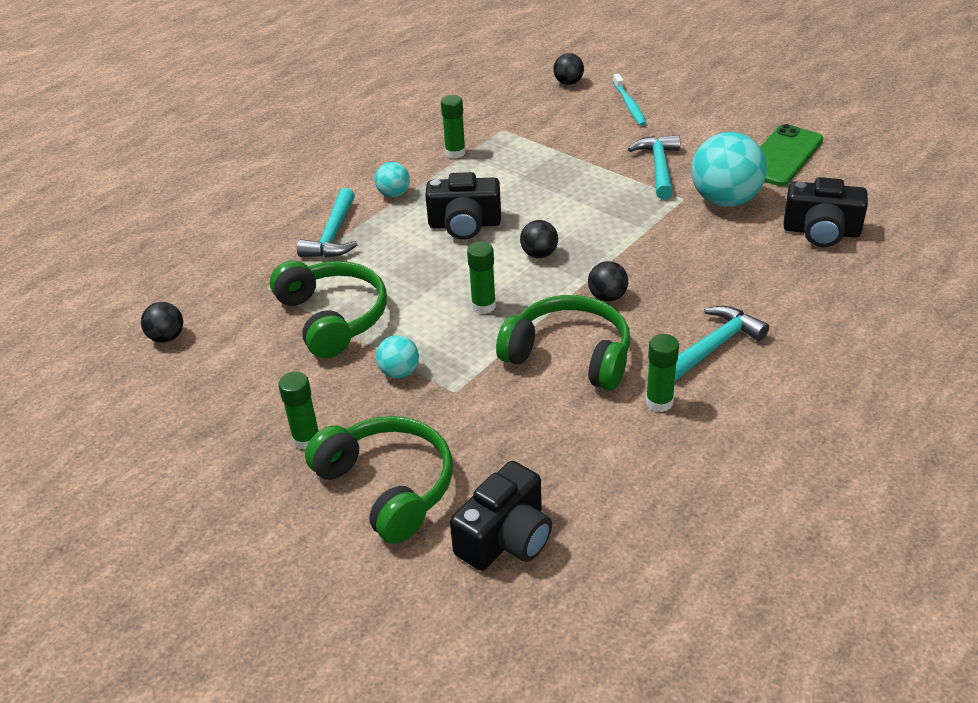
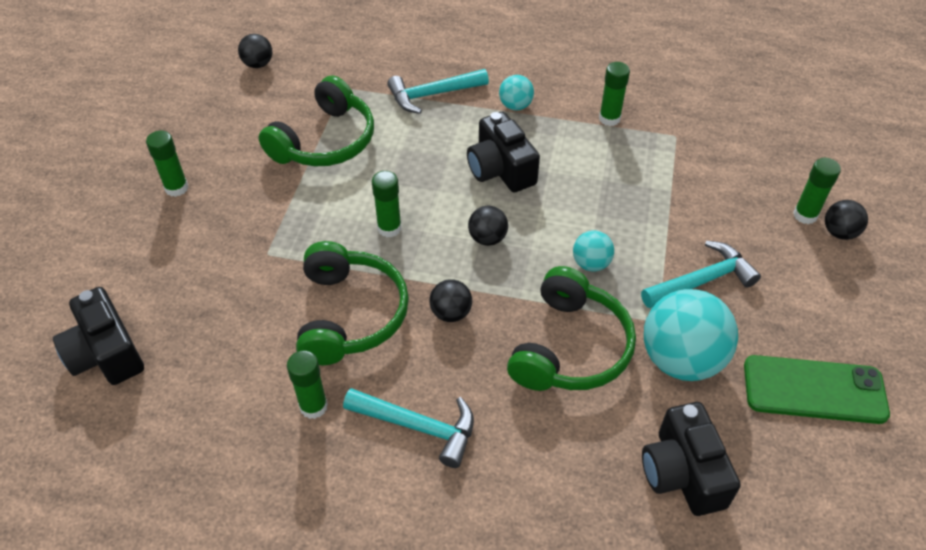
camera: 60 degrees right, 10 degrees up
green headphones [305,416,453,544] -> green headphones moved to [507,266,636,391]
turquoise ball [376,335,419,378] -> turquoise ball moved to [573,230,614,272]
black camera [450,461,552,571] -> black camera turned 45 degrees clockwise [53,287,144,385]
black ball [553,53,584,85] -> black ball moved to [825,200,868,240]
turquoise toothbrush [613,74,647,126] -> green glue stick [793,158,841,224]

